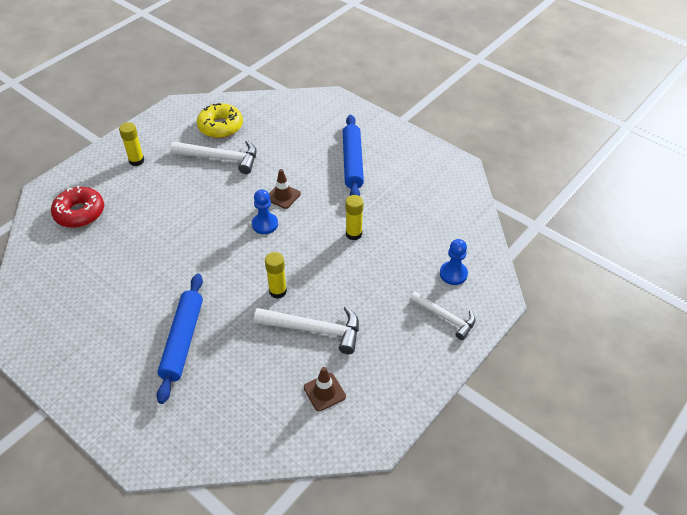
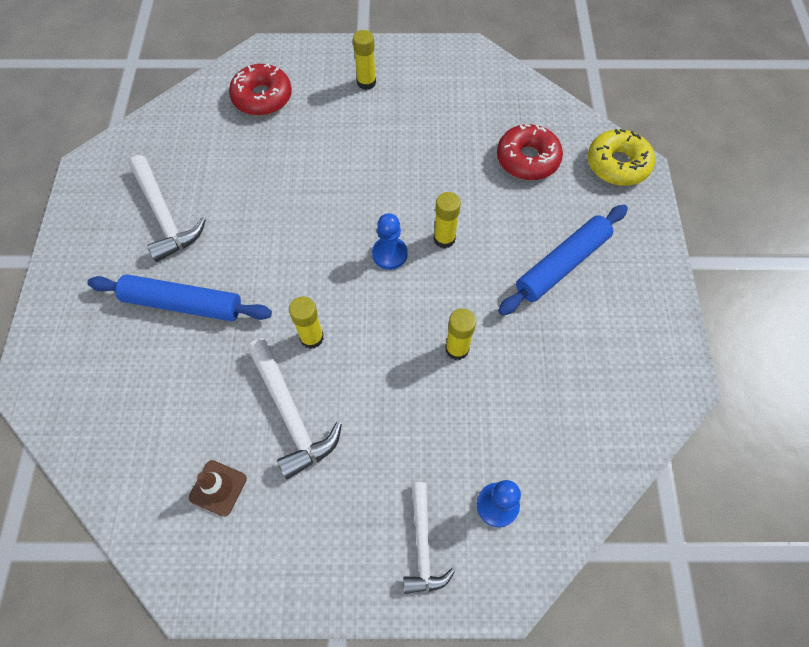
camera: 50 degrees right, 15 degrees up
blue rolling pin [156,274,203,404] -> blue rolling pin turned 45 degrees clockwise [87,274,272,321]
white hammer [170,140,257,174] -> white hammer moved to [129,155,206,262]
yellow donut [197,103,243,138] -> yellow donut moved to [588,129,655,186]
brown traffic cone [269,169,301,209] -> yellow glue stick [434,192,461,248]
none -> red donut [497,124,563,180]

